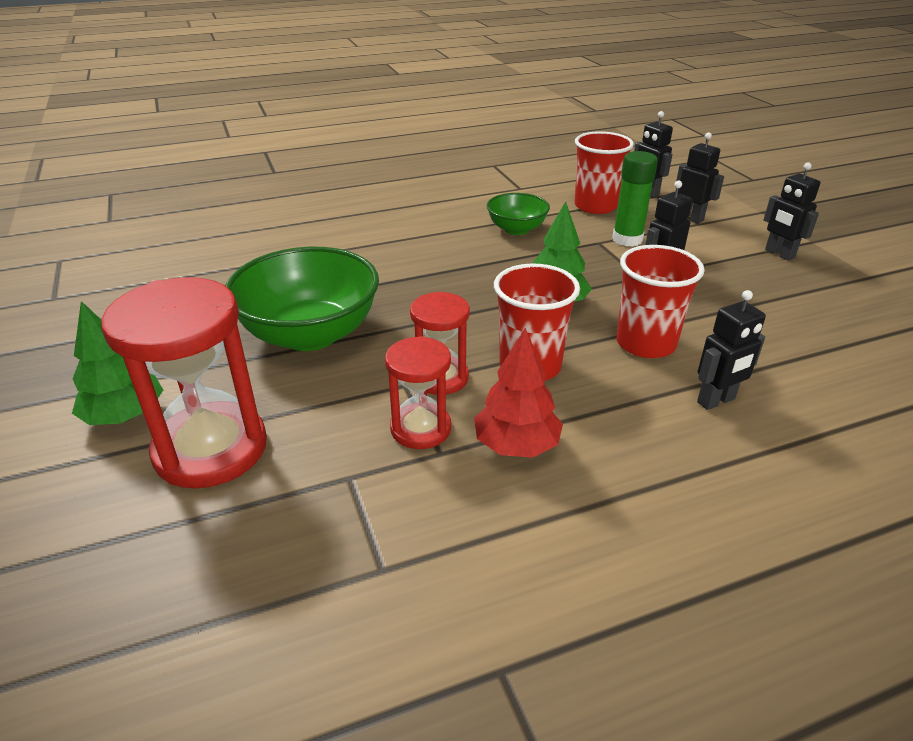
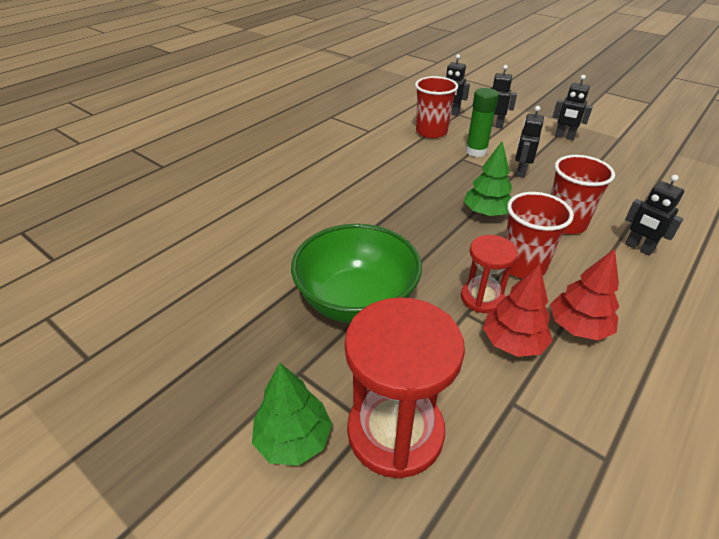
camera: 30 degrees left, 5 degrees up
red hourglass [385,336,451,449] -> red tree [483,264,553,357]
green bowl [487,193,550,235] -> none
black robot [697,290,766,410] -> black robot turned 105 degrees clockwise [625,175,684,256]

